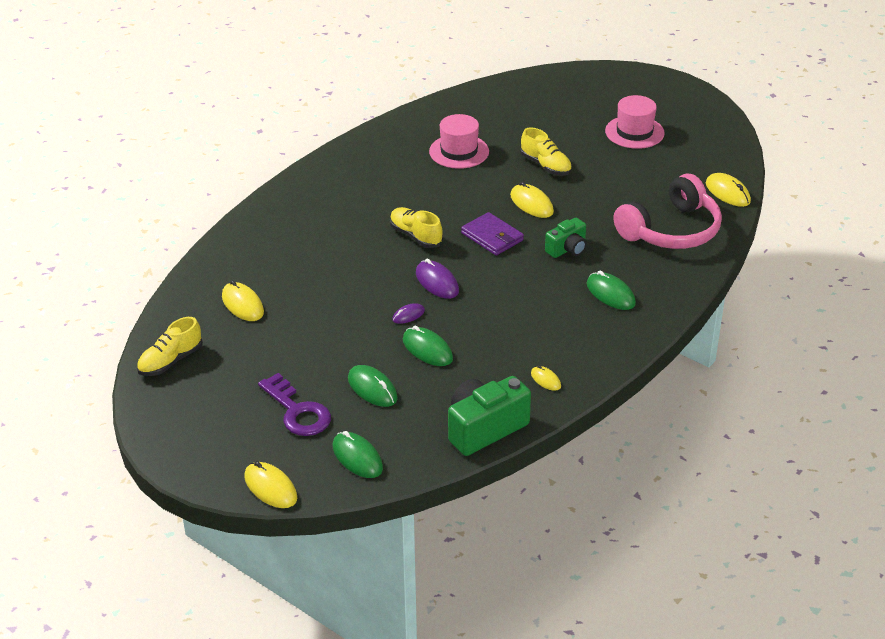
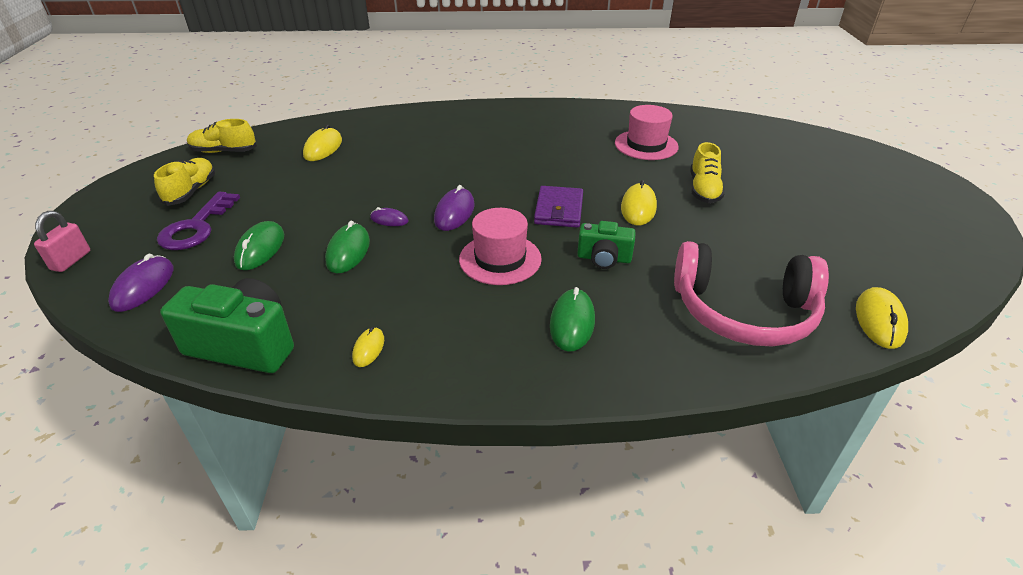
camera: 50 degrees right, 0 degrees up
yellow mouse [244,461,297,508] -> pink padlock [34,211,90,272]
green mouse [333,431,383,478] -> purple mouse [108,254,174,312]
yellow shoe [390,207,443,248] -> yellow shoe moved to [154,158,215,206]
pink hat [605,95,665,149] -> pink hat moved to [459,208,542,285]

